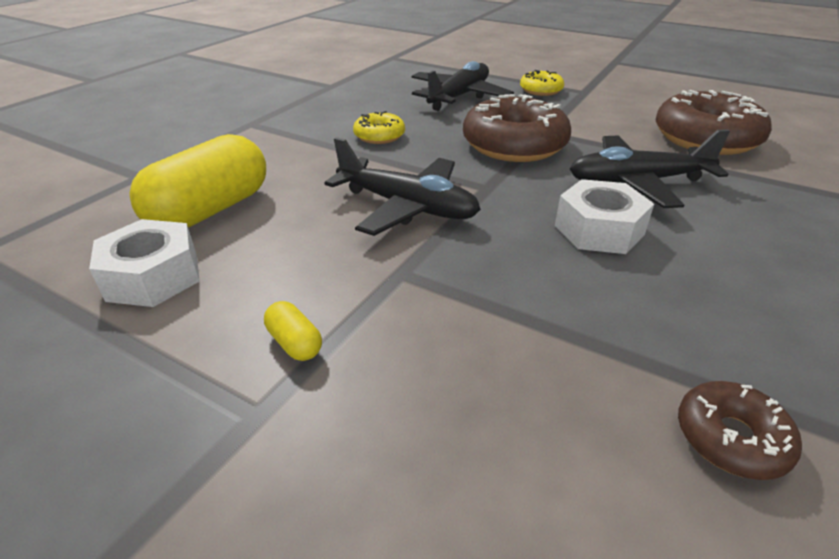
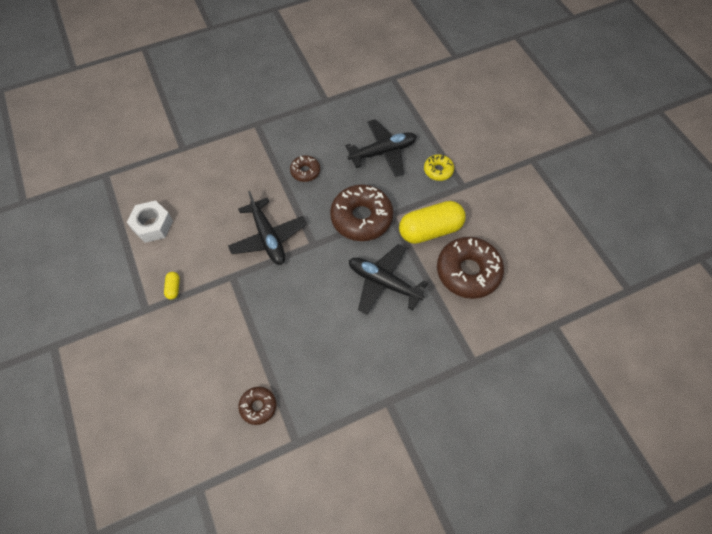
camera: 35 degrees right, 25 degrees up
yellow capsule [129,134,266,228] -> yellow capsule moved to [399,201,466,244]
yellow donut [353,111,405,144] -> brown donut [290,155,320,182]
white nut [555,179,654,254] -> none

